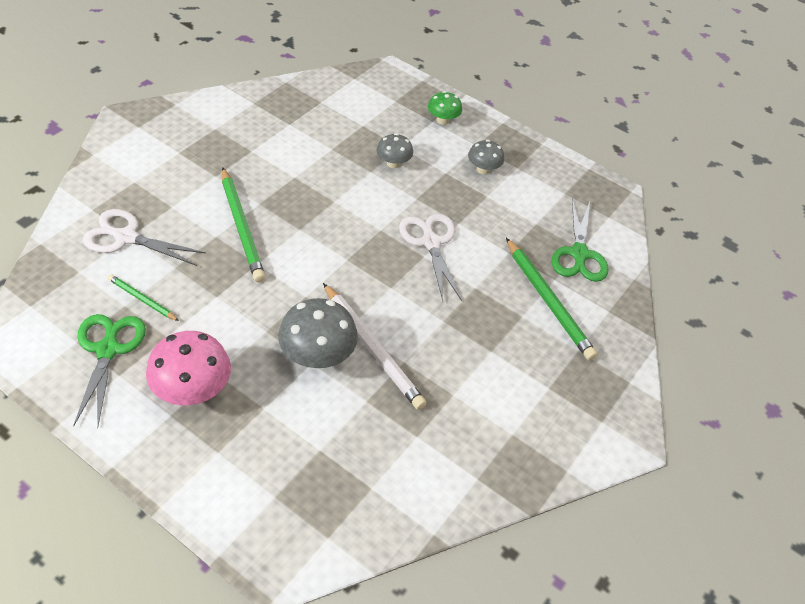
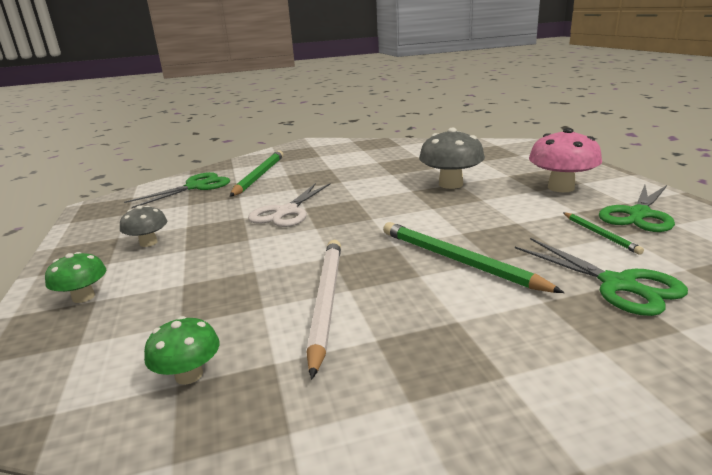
camera: 135 degrees left, 25 degrees down
white scissors [83,209,206,266] -> green scissors [515,238,688,316]
green pencil [222,167,265,282] -> green pencil turned 60 degrees counterclockwise [383,222,565,293]
white pencil [323,283,427,410] -> white pencil moved to [306,240,341,379]
grey mushroom [377,133,413,168] -> none
none -> green mushroom [144,316,220,385]

